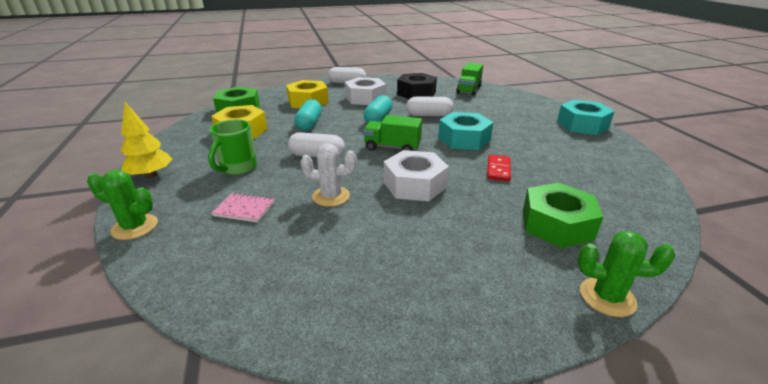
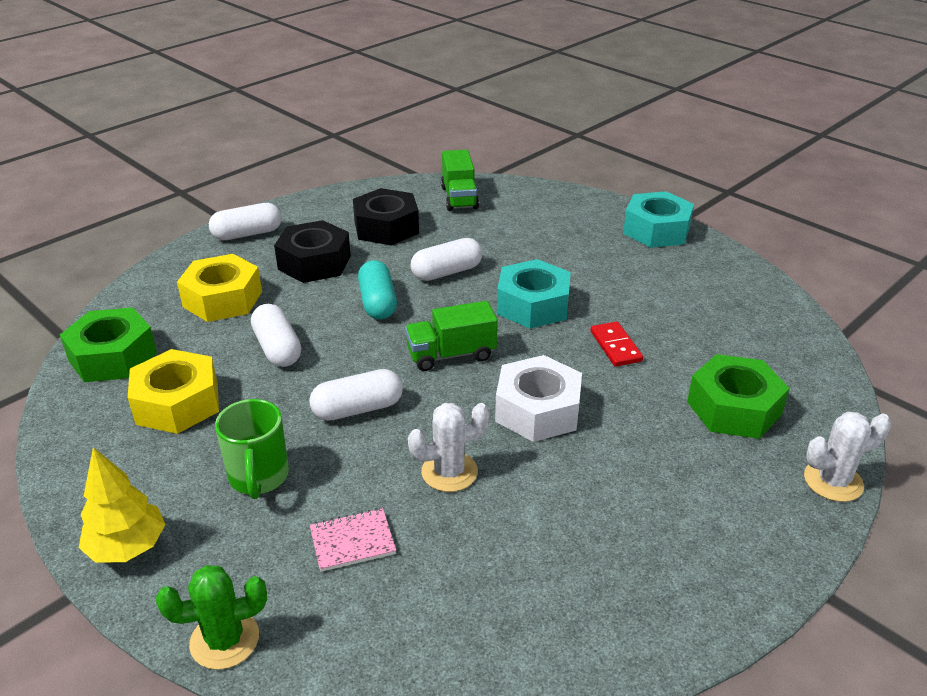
camera: 30 degrees left, 5 degrees up
turquoise capsule [294,99,322,131] -> white capsule [251,304,301,367]
white nut [345,77,386,105] -> black nut [274,220,351,283]
green cactus [578,231,675,317] -> white cactus [804,412,891,502]

